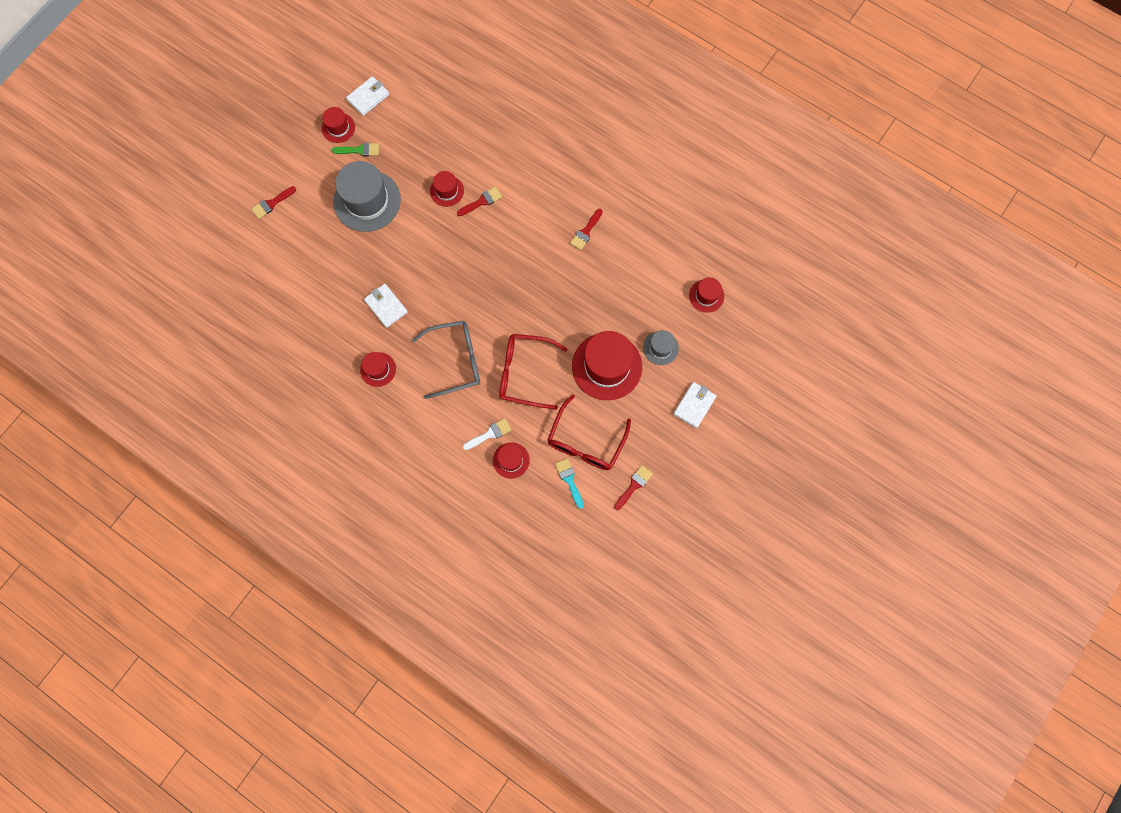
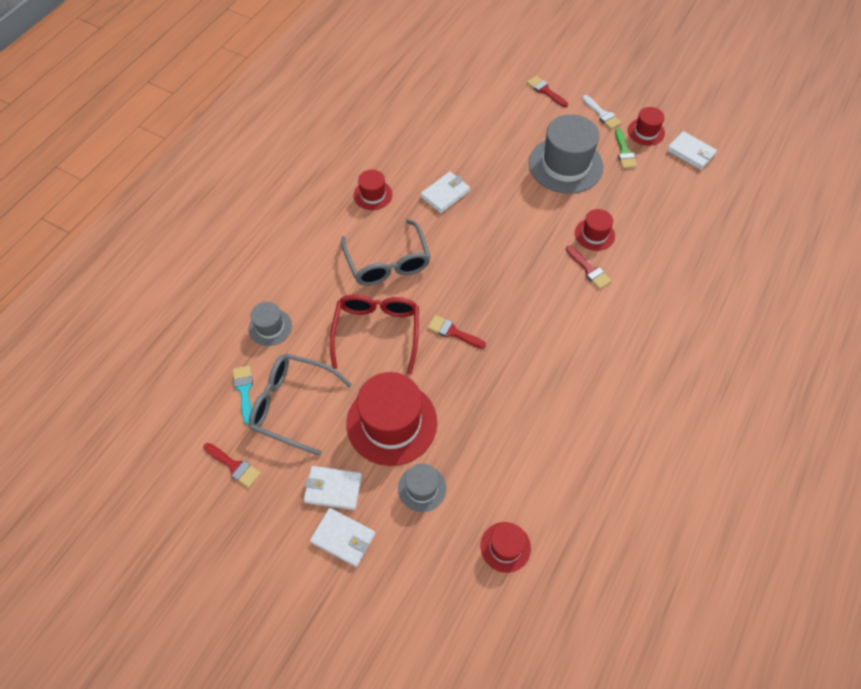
camera: 85 degrees right, 15 degrees down
white brush [463,418,512,450] -> white brush moved to [582,95,622,129]
red hat [493,442,530,479] -> grey hat [249,302,292,346]
red glasses [547,394,631,470] -> grey glasses [249,354,352,456]
turquoise brush [555,458,584,509] -> turquoise brush turned 75 degrees counterclockwise [233,366,253,425]
red brush [570,209,603,250] -> red brush moved to [428,315,486,349]
none -> white wallet [303,466,362,510]

